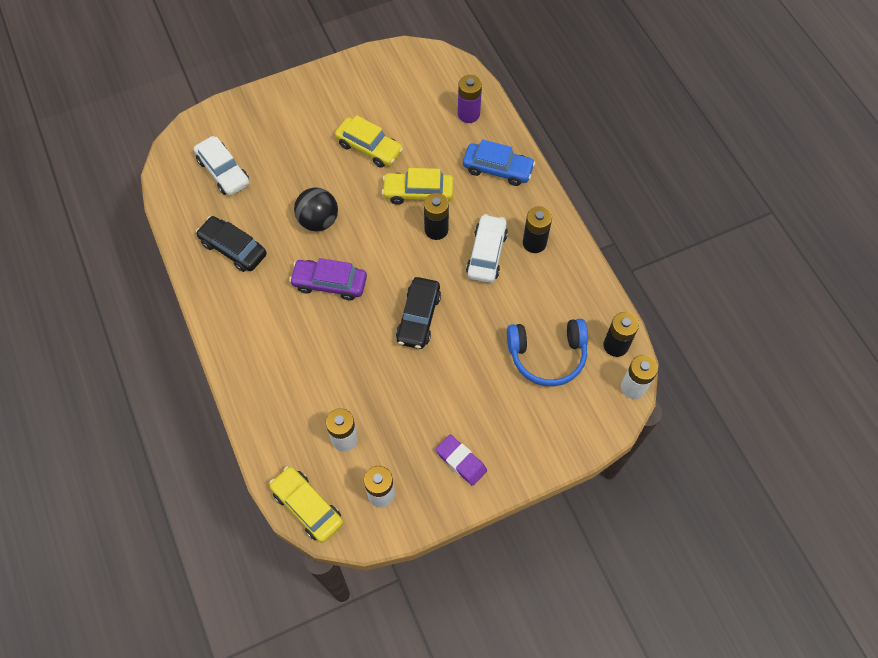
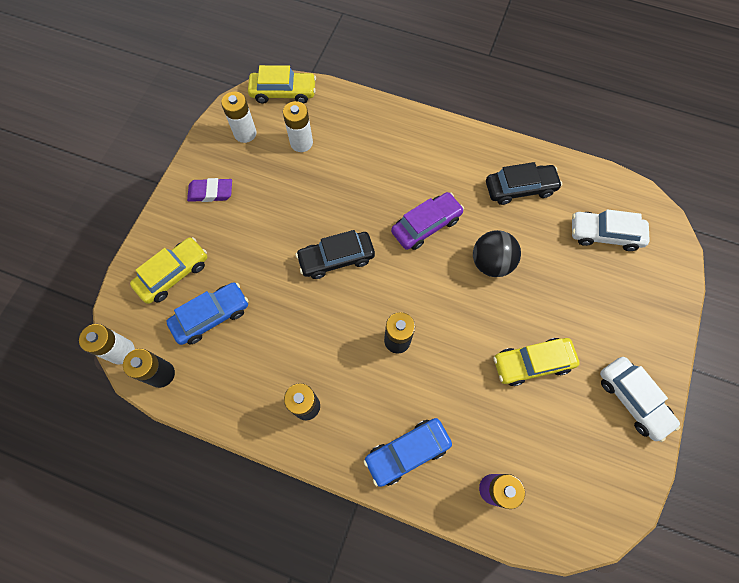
camera: 135 degrees right, 5 degrees up
yellow car [382,168,454,205] -> yellow car moved to [130,237,207,304]
black car [396,277,441,349] -> black car turned 75 degrees counterclockwise [296,230,375,279]
white car [466,214,508,283] -> white car moved to [600,357,680,442]
blue headphones [507,319,588,386] -> blue car [166,282,248,345]

